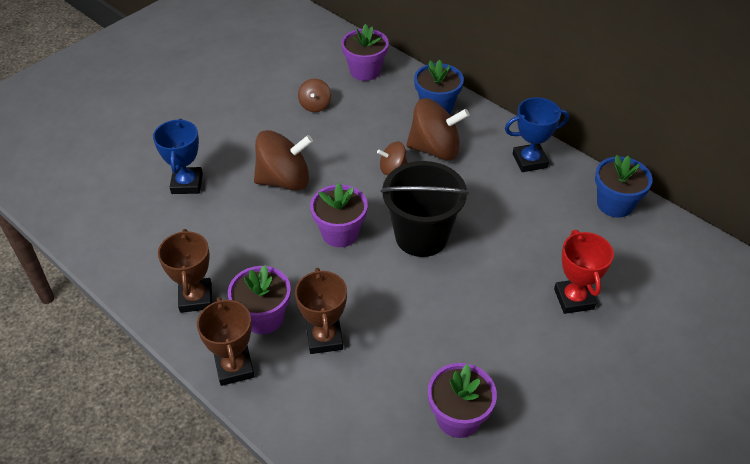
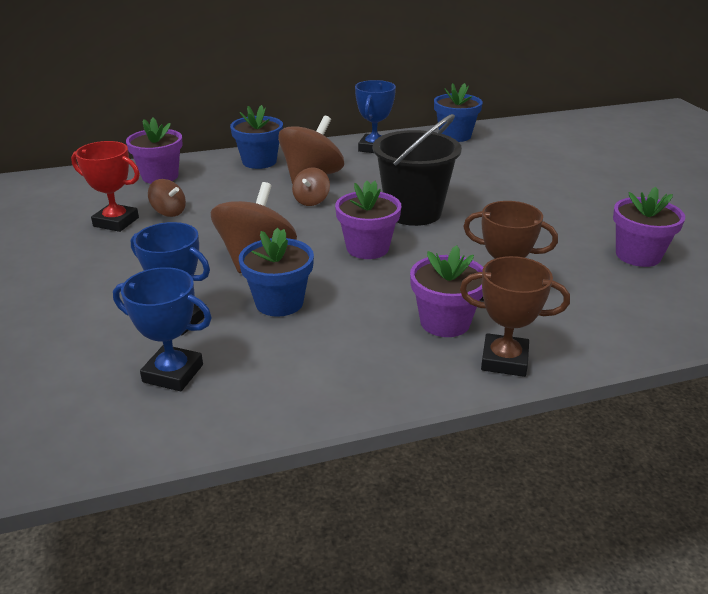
camera: 60 degrees left, 15 degrees down
brown trophy [158,229,212,313] -> none
red trophy [554,230,614,314] -> red trophy moved to [71,141,140,232]
none -> blue trophy [113,267,212,391]
none -> blue flower pot [239,228,314,317]

